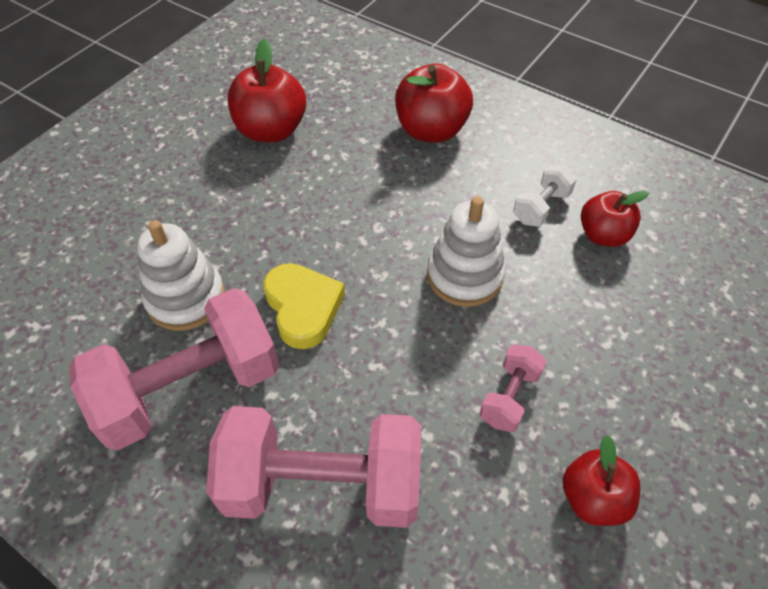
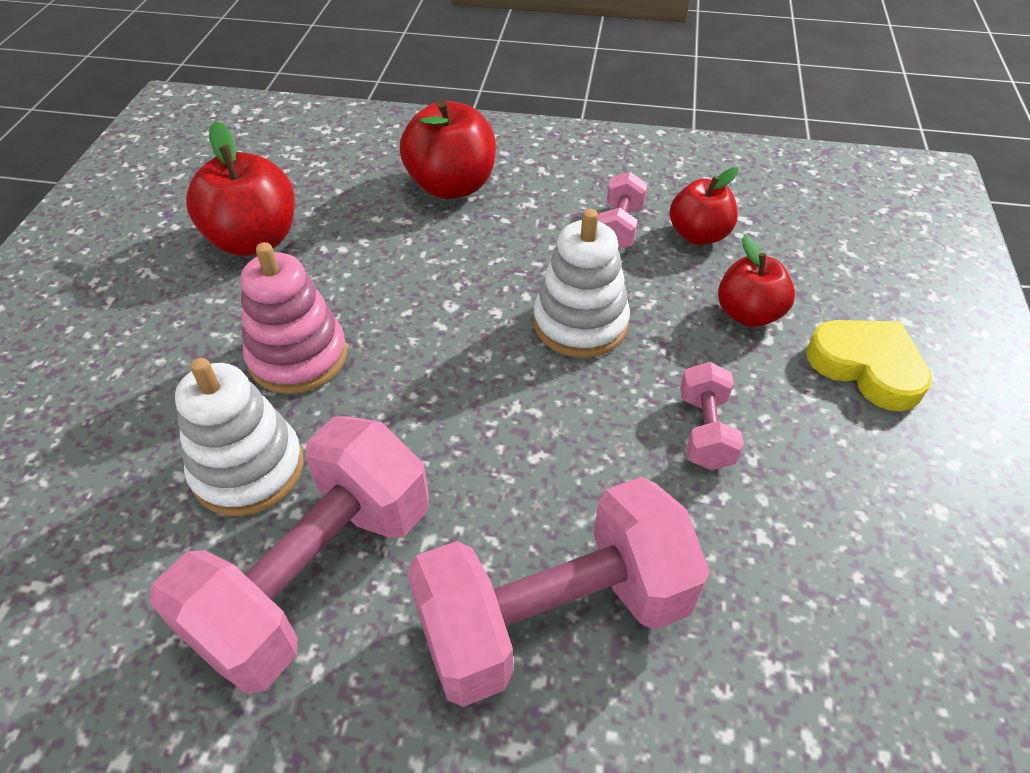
camera: 25 degrees left, 5 degrees down
yellow heart [263,263,345,349] -> yellow heart moved to [806,320,932,411]
white dumbbell [513,165,577,227] -> pink dumbbell [598,172,647,249]
red apple [563,435,640,526] -> red apple moved to [718,235,795,327]
none -> pink stacking toy [240,242,347,394]

